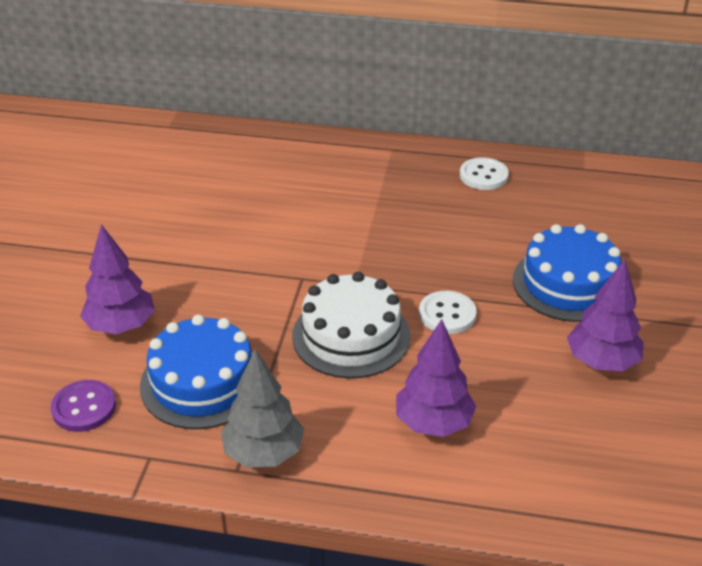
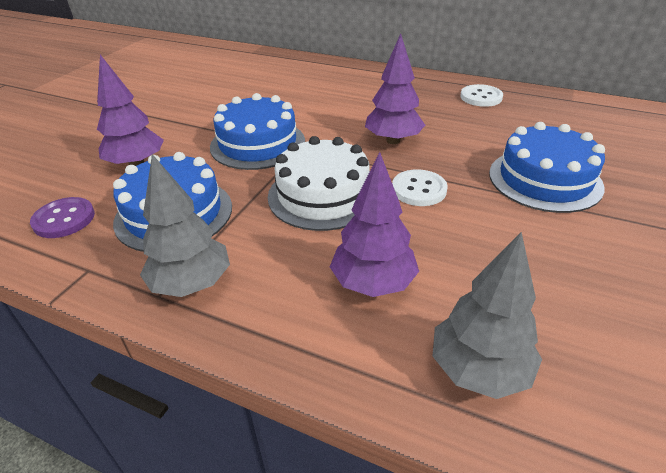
camera: 15 degrees right, 0 degrees up
purple tree [567,259,644,371] -> purple tree moved to [365,34,425,144]
none -> blue cake [210,93,305,170]
none -> grey tree [433,232,542,399]

